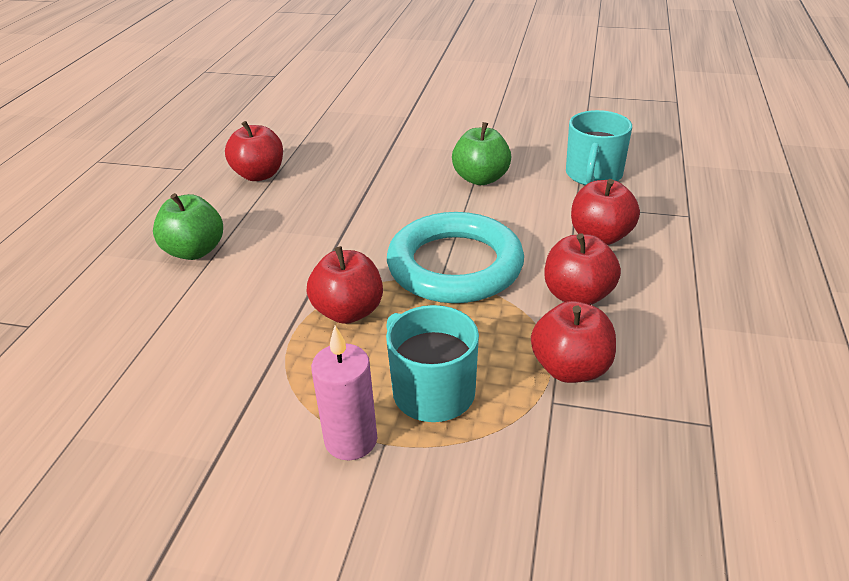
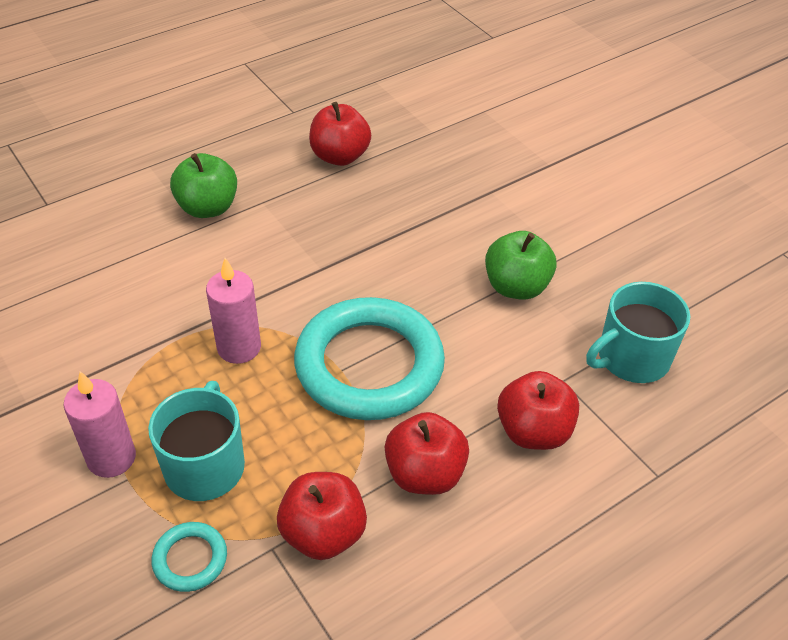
camera: 40 degrees right, 10 degrees up
red apple [307,246,383,324] -> pink candle [206,258,261,364]
none -> turquoise ring [151,522,227,592]

